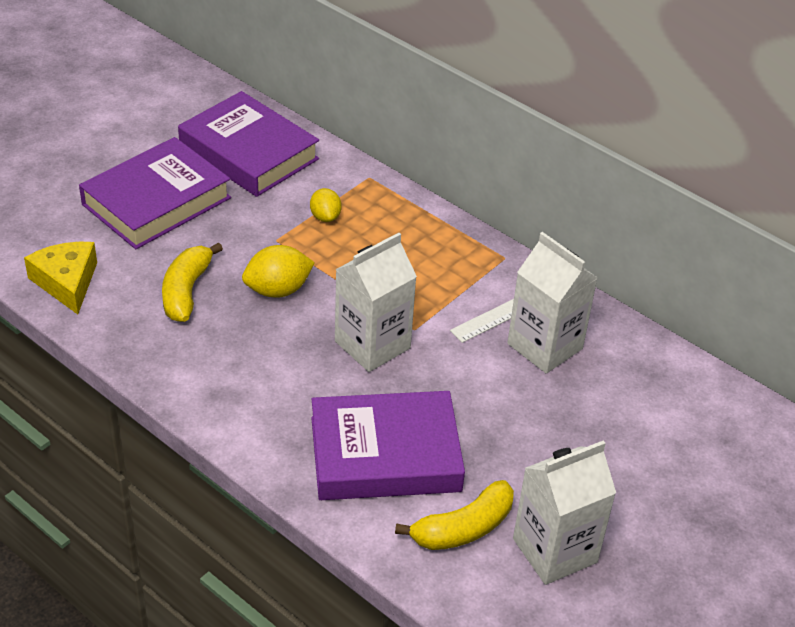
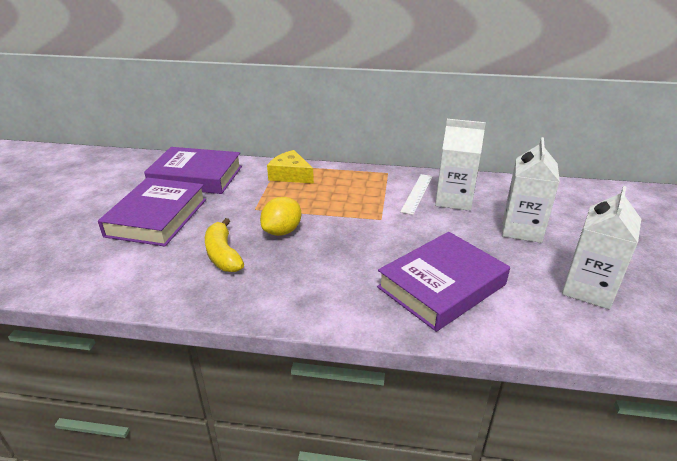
camera: 30 degrees left, 10 degrees down
yellow cheese [24,242,97,314] -> yellow cheese moved to [267,150,314,184]
yellow lemon [310,188,342,222] -> none
white carton [335,233,417,372] -> white carton moved to [502,137,560,243]
yellow banana [395,480,514,550] -> none

